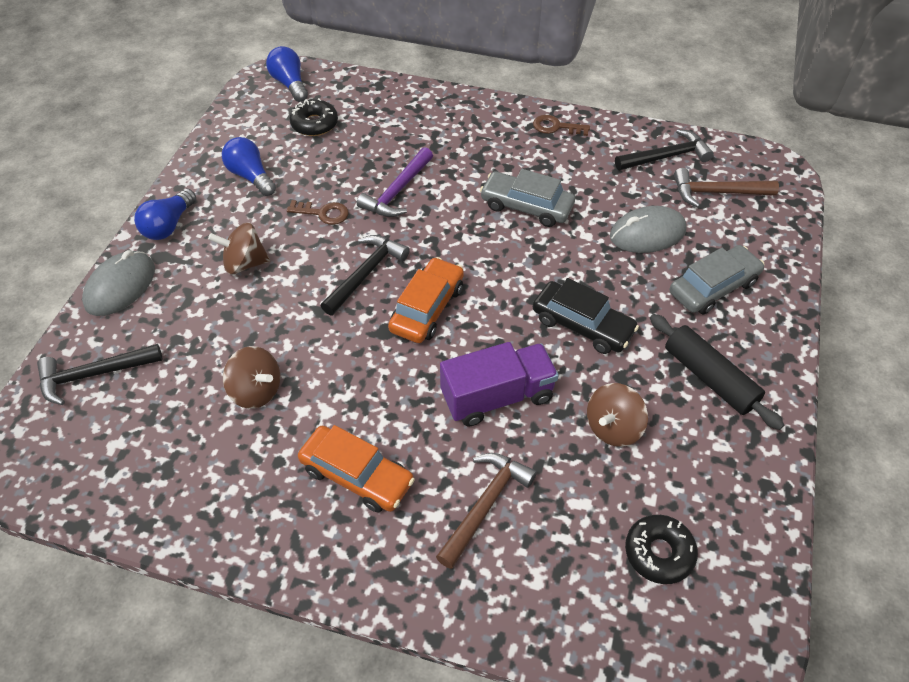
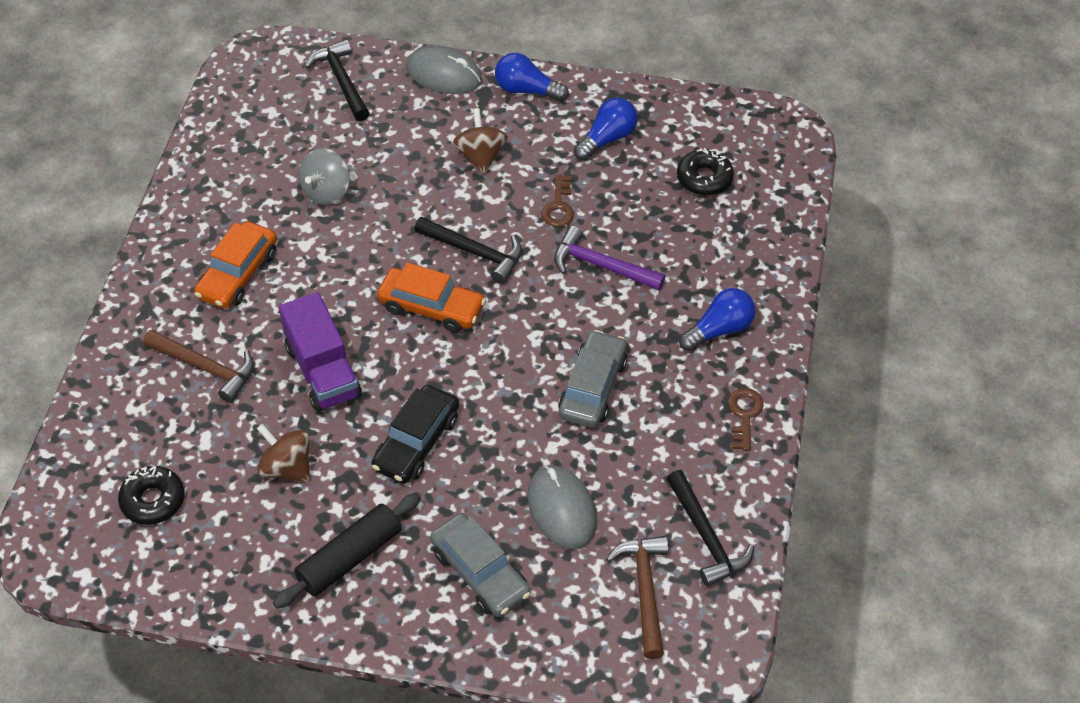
camera: 85 degrees right, 0 degrees up
brown spinning top [223,346,280,409] -> grey spinning top [299,148,350,205]
blue light bulb [266,46,308,102] -> blue light bulb moved to [679,288,755,351]

